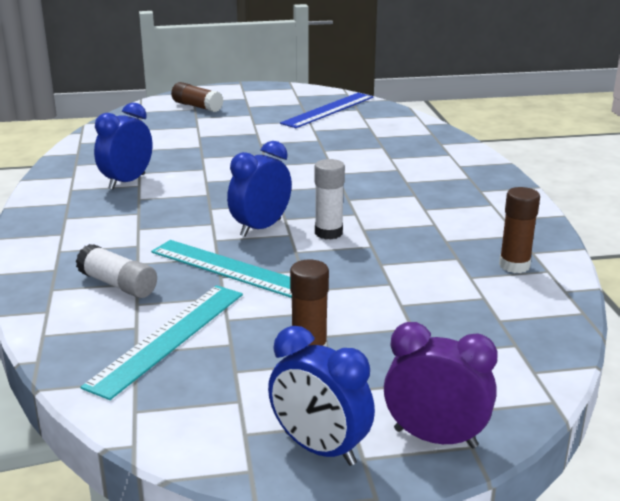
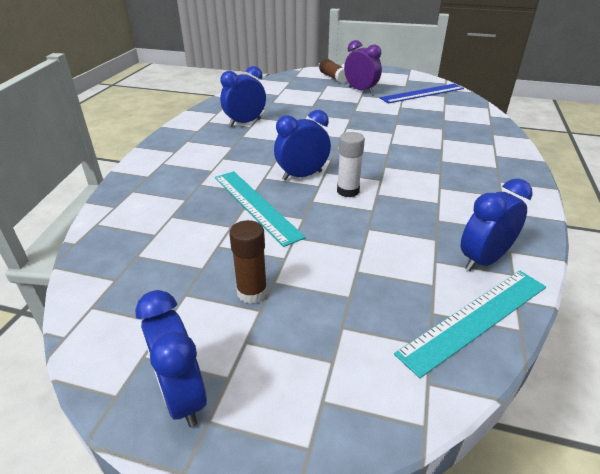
camera: 25 degrees right, 10 degrees up
white glue stick [76,244,157,298] -> none
turquoise ruler [81,285,243,400] -> turquoise ruler moved to [394,271,546,378]
purple clock [384,322,498,448] -> purple clock moved to [344,40,382,94]
brown glue stick [499,187,540,273] -> blue clock [461,179,533,271]

